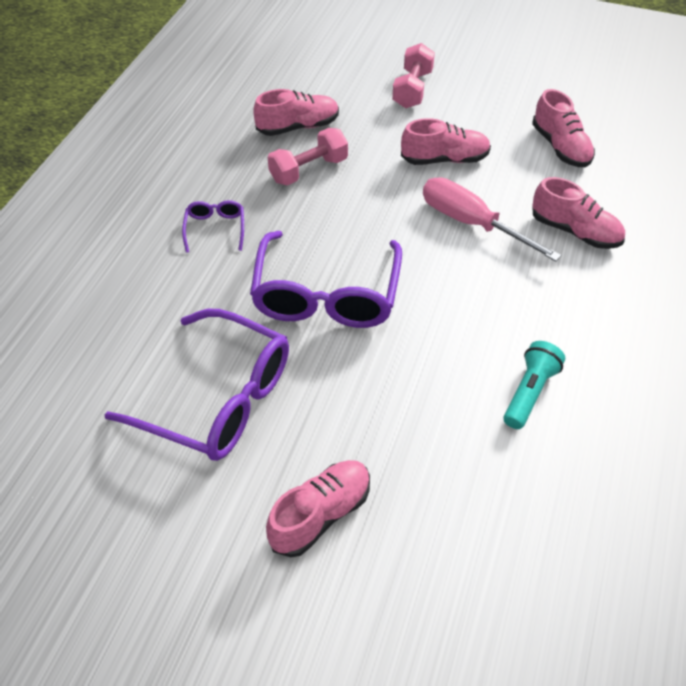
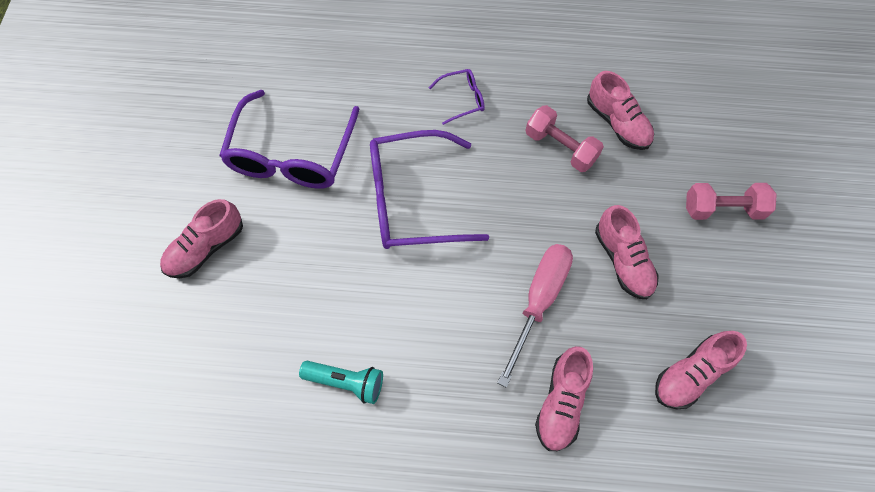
camera: 75 degrees right, 15 degrees up
pink shoe [266,460,370,557] -> pink shoe turned 105 degrees clockwise [160,199,243,278]

